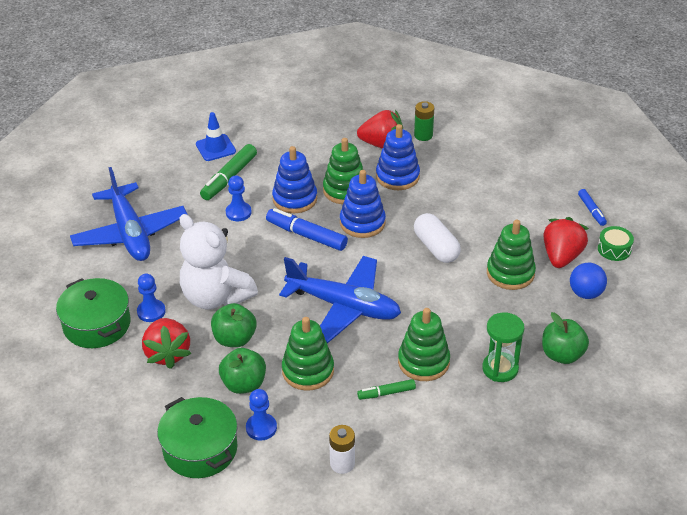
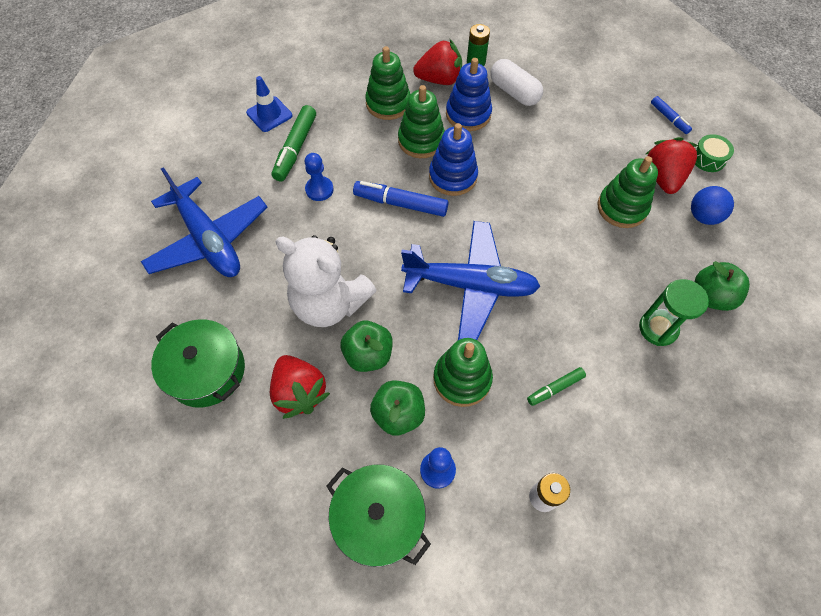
camera: 15 degrees left, 20 degrees up
blue pawn [137,274,166,322] -> none
blue stacking toy [272,146,317,213] -> none
green stacking toy [398,308,450,381] -> green stacking toy moved to [365,46,410,120]
white capsule [414,213,461,263] -> white capsule moved to [490,59,543,106]

